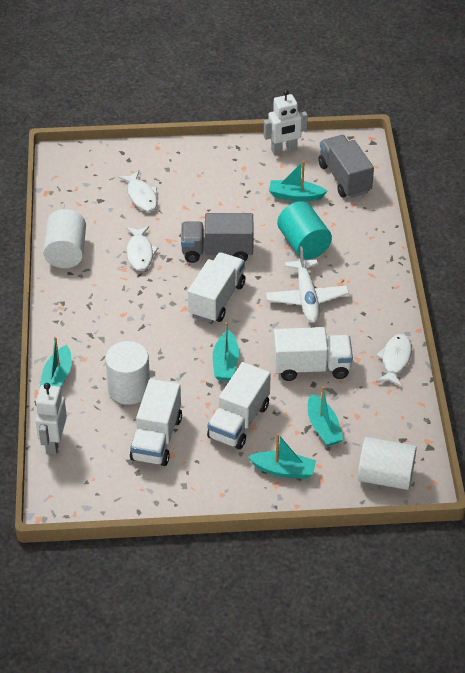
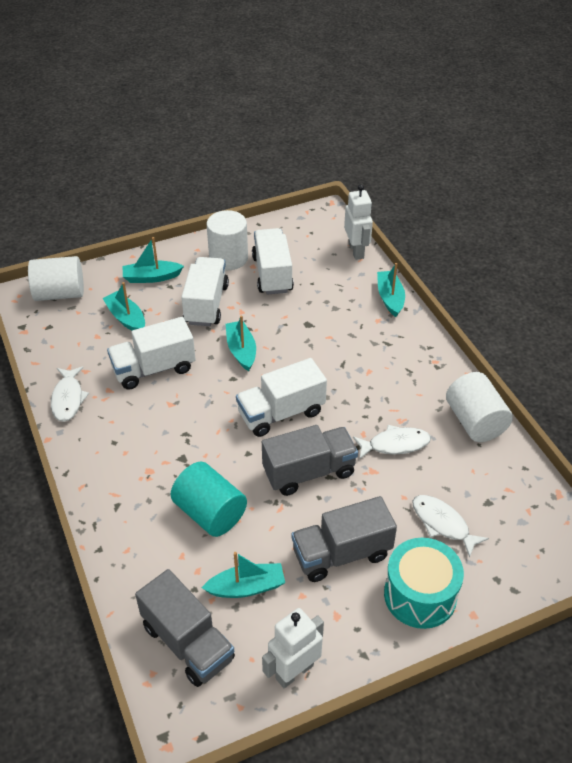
camera: 160 degrees right, 0 degrees up
white cylinder [105,341,150,405] -> white cylinder moved to [207,210,248,270]
white fish [126,226,158,271] -> white fish turned 105 degrees clockwise [353,425,431,460]
white truck [188,252,245,323] -> white truck turned 60 degrees clockwise [236,358,327,437]
white plane [266,246,349,323] -> none
none -> grey truck [291,496,397,582]
none -> turquoise drum [384,538,464,629]

